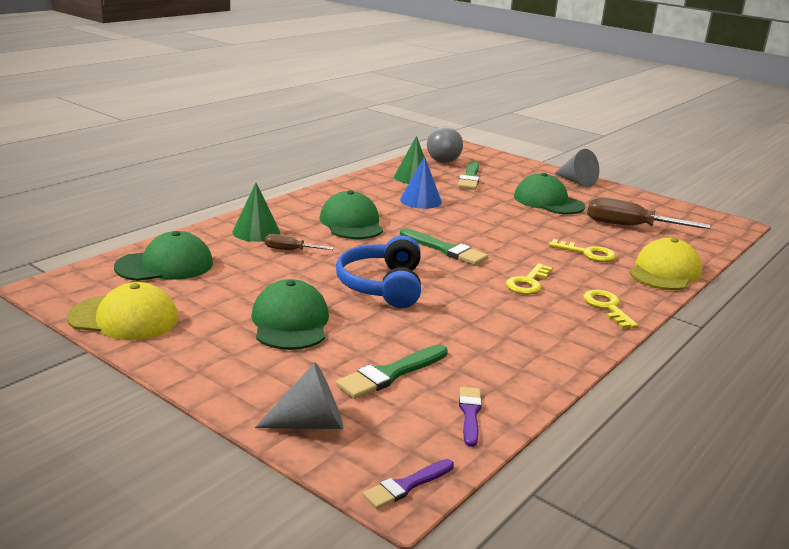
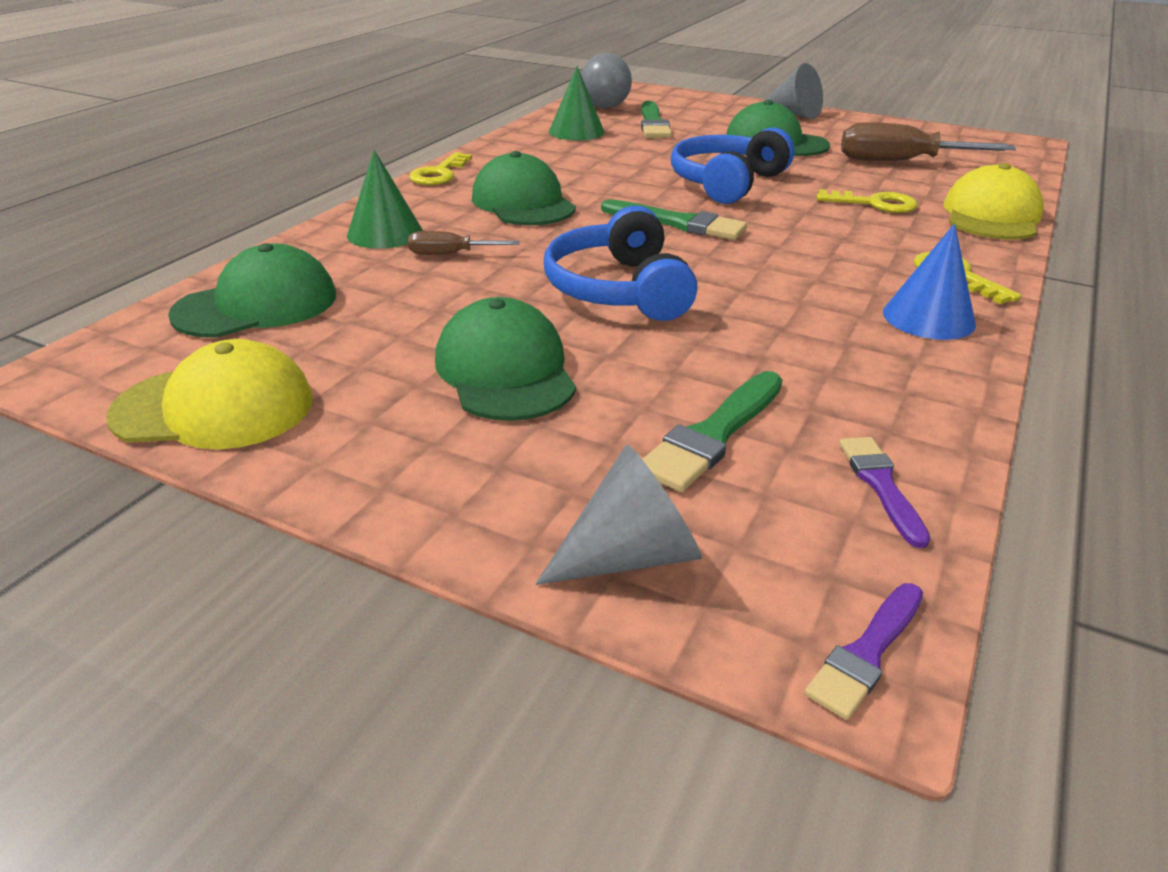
camera: 10 degrees left, 10 degrees up
blue cone [400,156,442,209] -> blue cone moved to [883,224,976,340]
yellow key [506,263,553,295] -> yellow key moved to [409,152,472,185]
none -> blue headphones [671,127,794,204]

